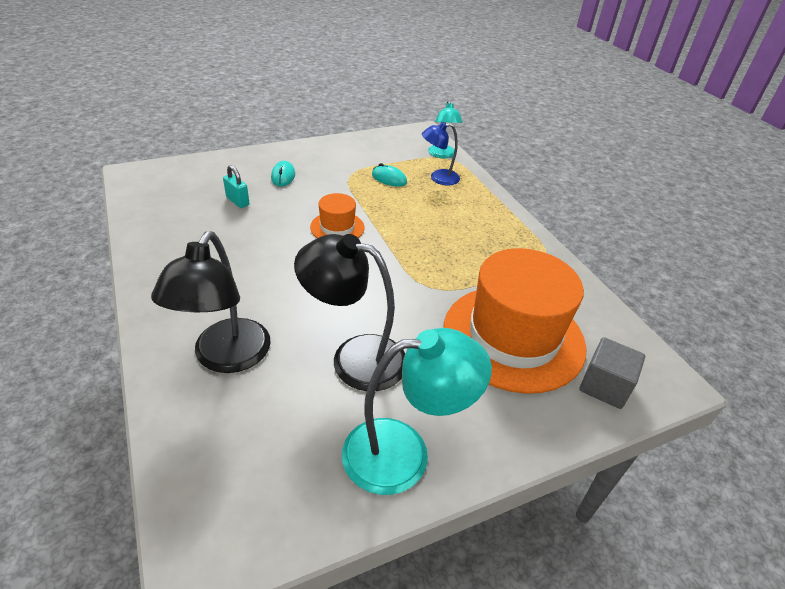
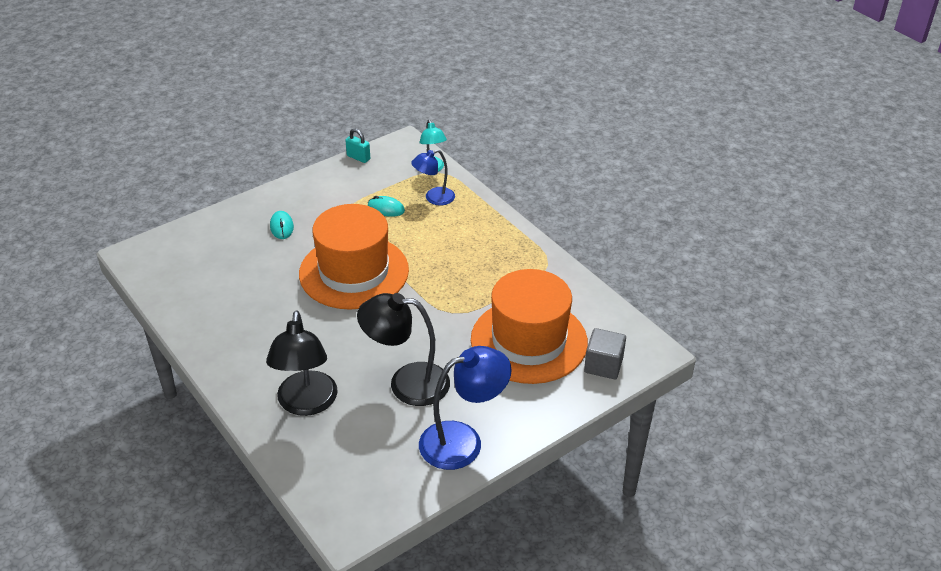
camera: 10 degrees left, 0 degrees up
turquoise padlock [223,165,249,208] -> turquoise padlock moved to [345,128,370,163]
orange hat [310,193,365,238] -> orange hat [299,204,409,310], size x2.16
turquoise lamp [342,328,492,495] -> blue lamp [419,346,512,470]

